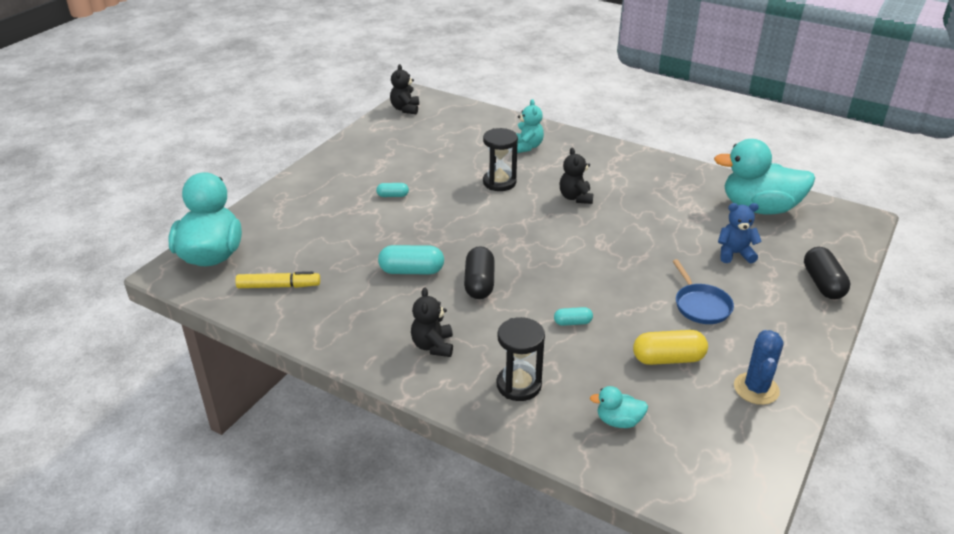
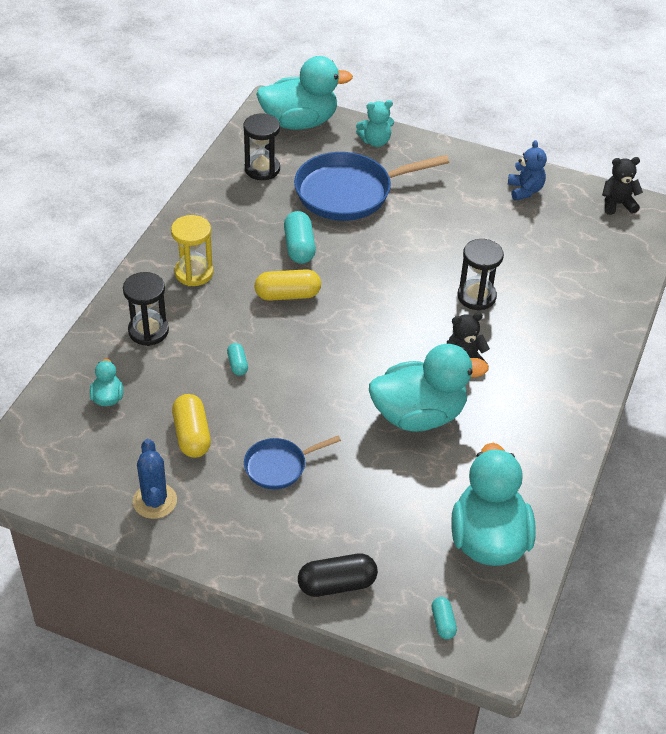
camera: 80 degrees right, 10 degrees up
yellow marker [235,271,320,288] -> black hourglass [243,113,280,180]
turquoise capsule [376,183,409,197] -> turquoise capsule moved to [432,597,457,639]
black teddy bear [411,288,453,357] -> yellow hourglass [171,215,213,286]
black capsule [464,246,495,299] -> yellow capsule [254,269,321,301]
turquoise teddy bear [516,99,544,153] -> turquoise teddy bear moved to [356,100,394,147]
blue teddy bear [718,203,762,263] -> blue teddy bear moved to [508,140,547,201]
blue cactus [734,330,784,405] -> blue cactus turned 75 degrees clockwise [133,439,177,519]
none -> blue pan [294,152,449,221]
none -> turquoise duck [369,344,489,432]

